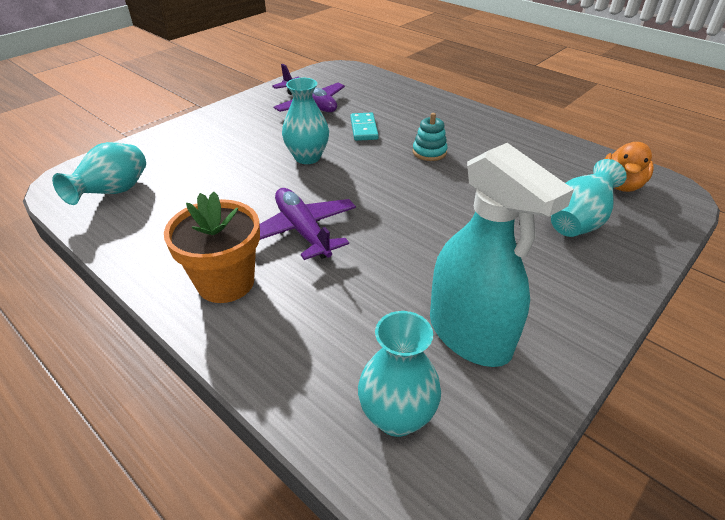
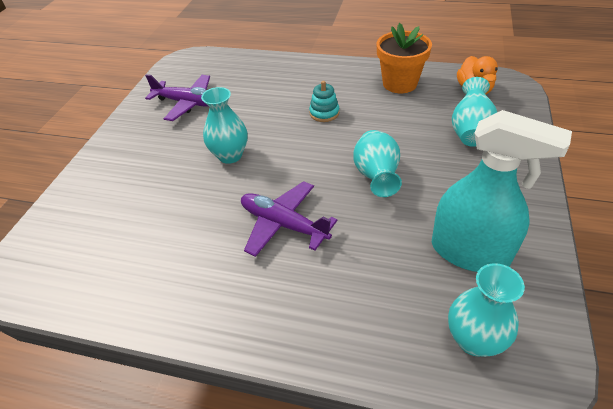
camera: 25 degrees left, 5 degrees up
turquoise vase [52,142,146,205] -> turquoise vase moved to [353,130,402,197]
orange flower pot [164,192,260,303] -> orange flower pot moved to [377,23,432,93]
turquoise domino [350,113,379,141] -> none

